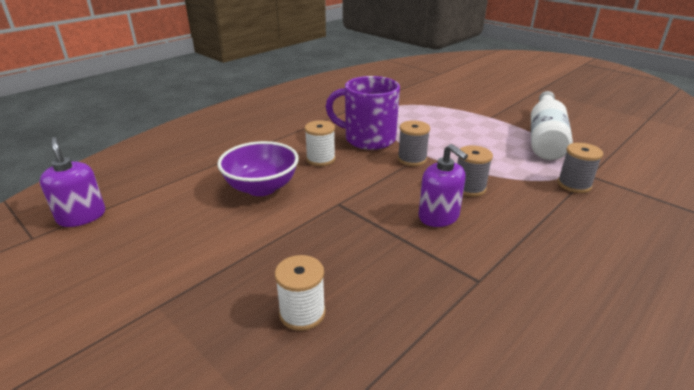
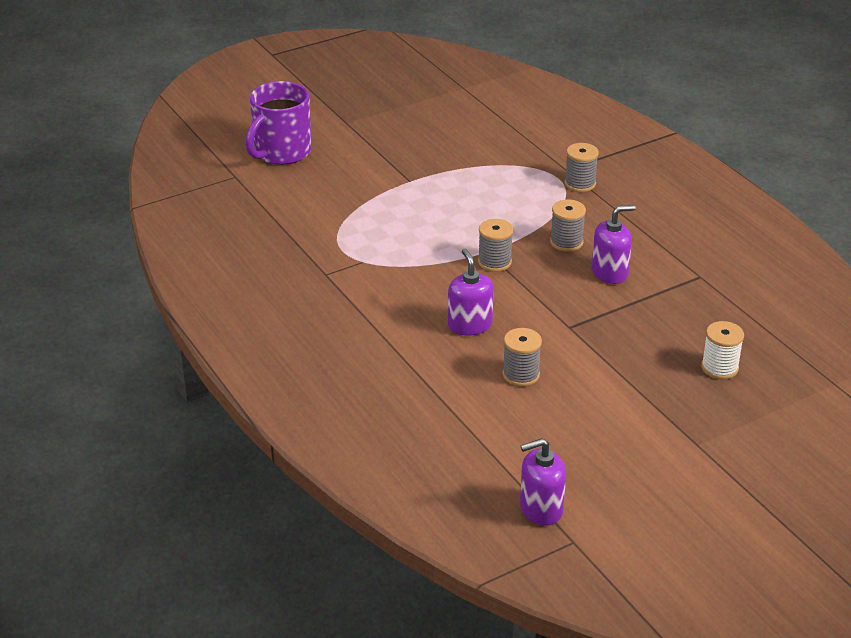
camera: 75 degrees left, 5 degrees up
purple bowl [217,141,299,196] -> grey spool [502,328,542,386]
white spool [305,120,336,166] -> purple soap dispenser [448,248,494,335]
purple mug [326,76,400,150] -> purple mug moved to [245,81,311,165]
white bottle [531,91,573,160] -> none

